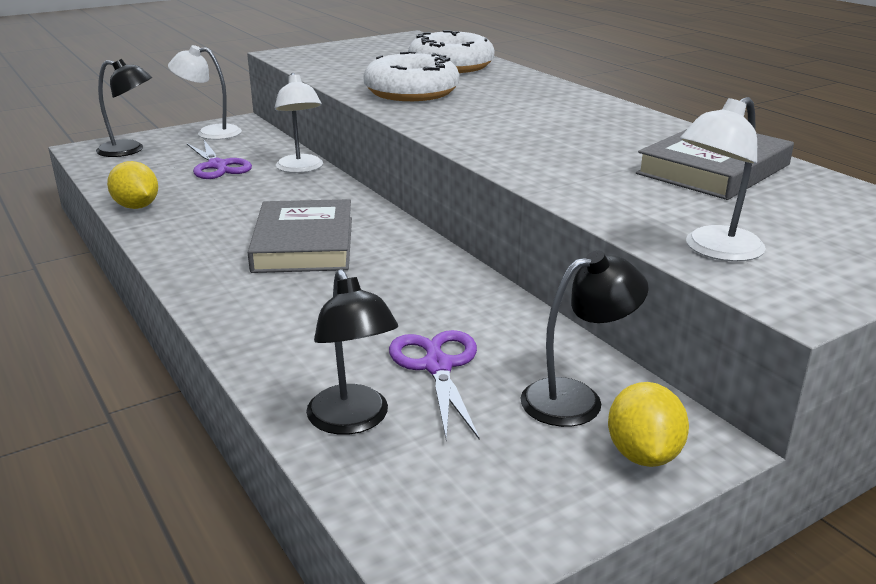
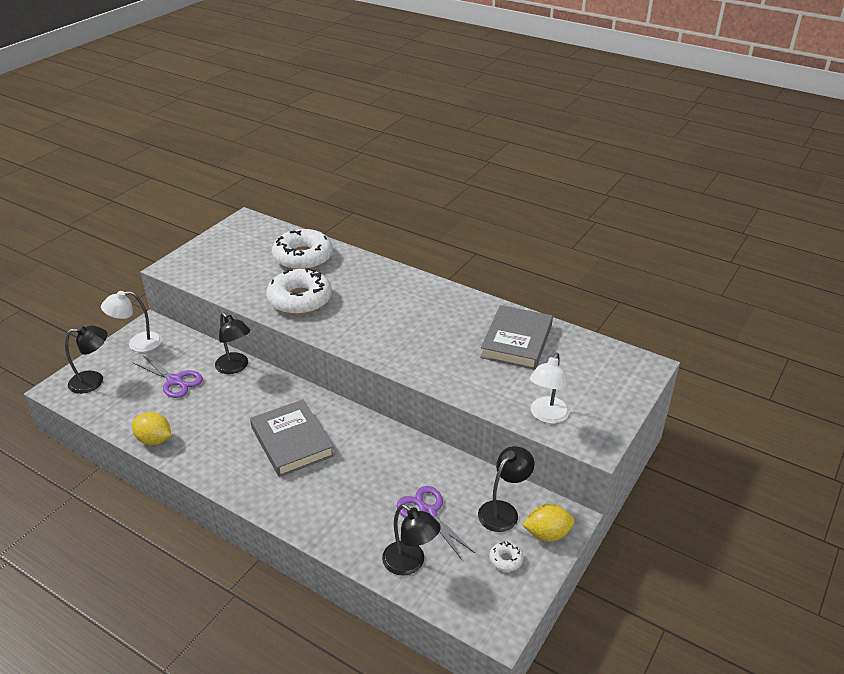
camera: 25 degrees left, 10 degrees up
white lamp [274,73,323,173] -> black lamp [215,312,250,374]
yellow lemon [608,382,689,467] -> yellow lemon turned 75 degrees counterclockwise [523,504,574,541]
none -> white donut [489,542,523,572]

